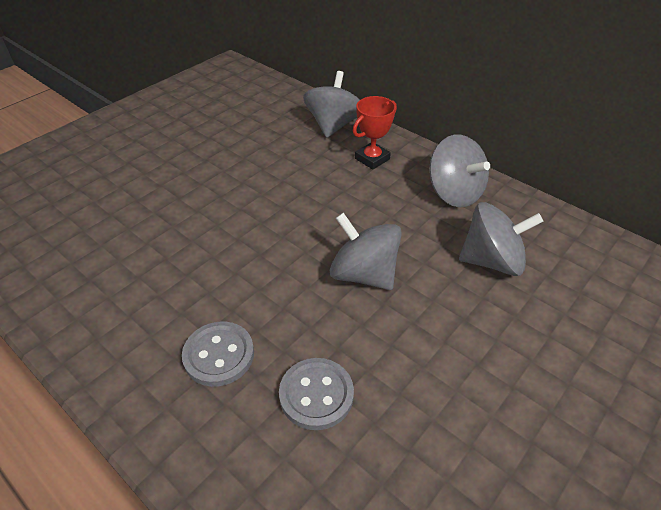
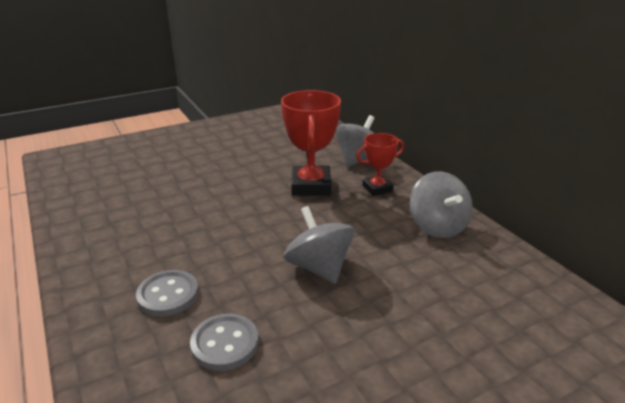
camera: 20 degrees right, 15 degrees down
grey spinning top [459,202,543,276] -> none
none -> red trophy [281,90,341,196]

